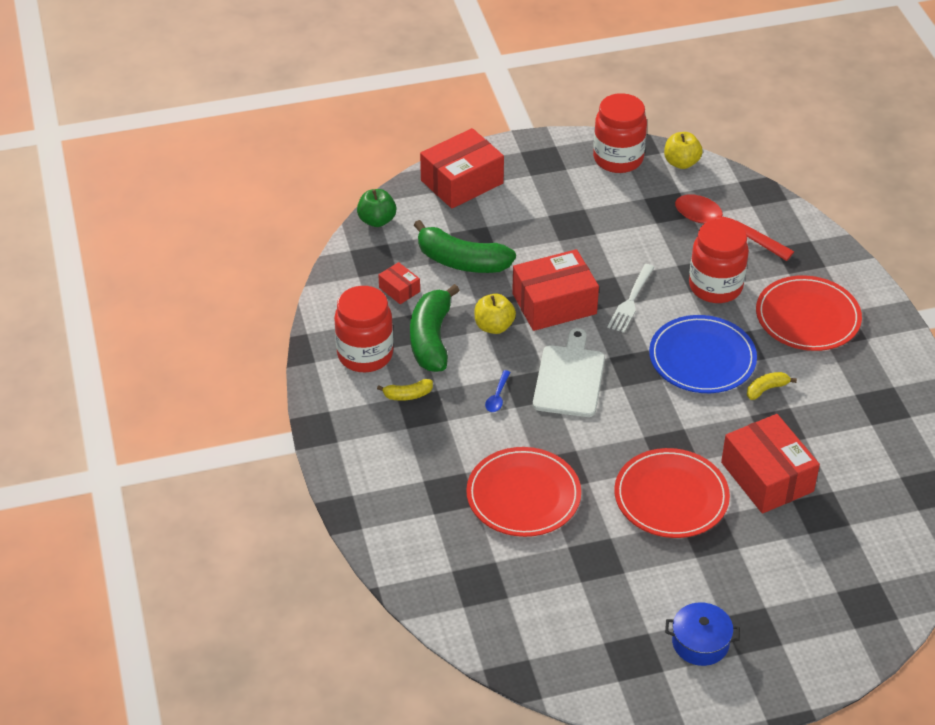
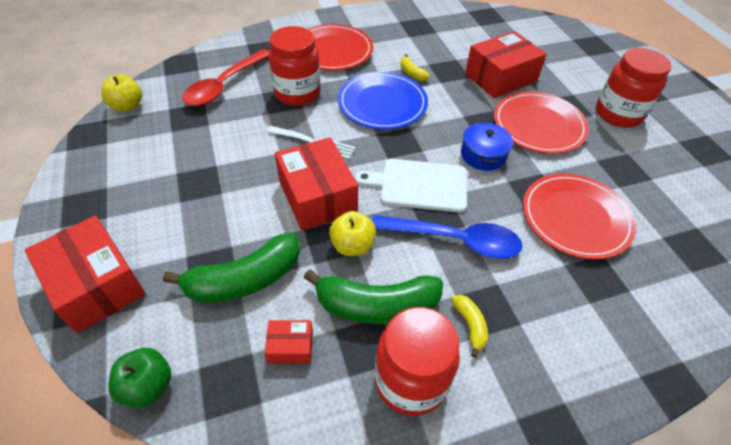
camera: 95 degrees left, 5 degrees up
red box [378,262,420,304] -> red box turned 45 degrees clockwise [265,320,313,364]
green banana [414,220,516,273] -> green banana turned 45 degrees clockwise [163,233,300,303]
blue spoon [485,370,511,412] -> blue spoon [372,215,523,259], size x2.37
red jar [593,93,647,173] -> red jar moved to [596,48,671,128]
blue pot [665,602,740,666] -> blue pot moved to [461,121,513,171]

